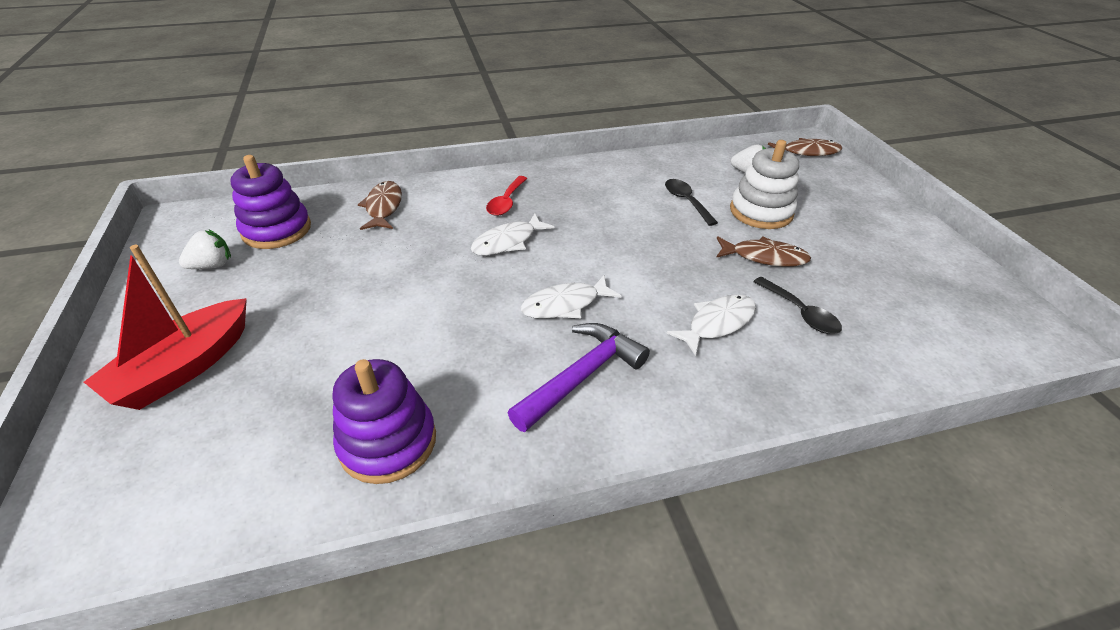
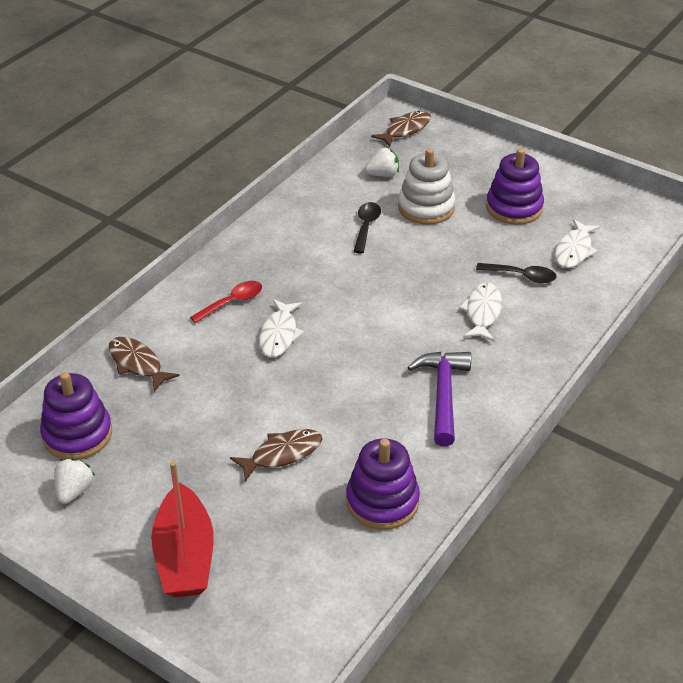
camera: 40 degrees left, 0 degrees up
red spoon [486,176,528,216] -> red spoon turned 105 degrees counterclockwise [190,281,262,323]
white fish [521,275,621,319] -> white fish moved to [555,219,600,268]
black spoon [665,179,718,226] -> black spoon turned 75 degrees clockwise [353,202,381,253]
brown fish [716,237,811,267] -> brown fish moved to [230,429,322,481]
none -> purple stacking toy [486,148,544,225]

